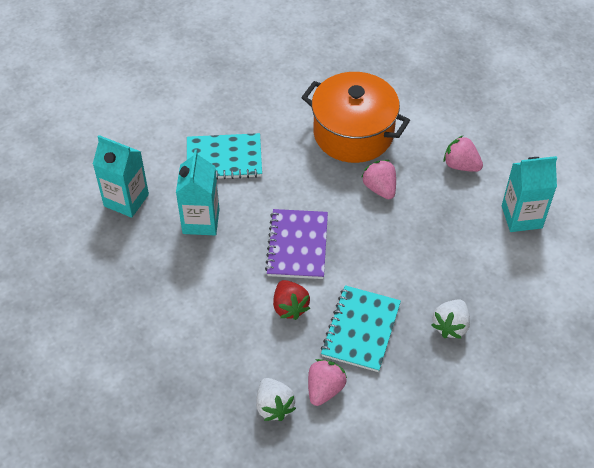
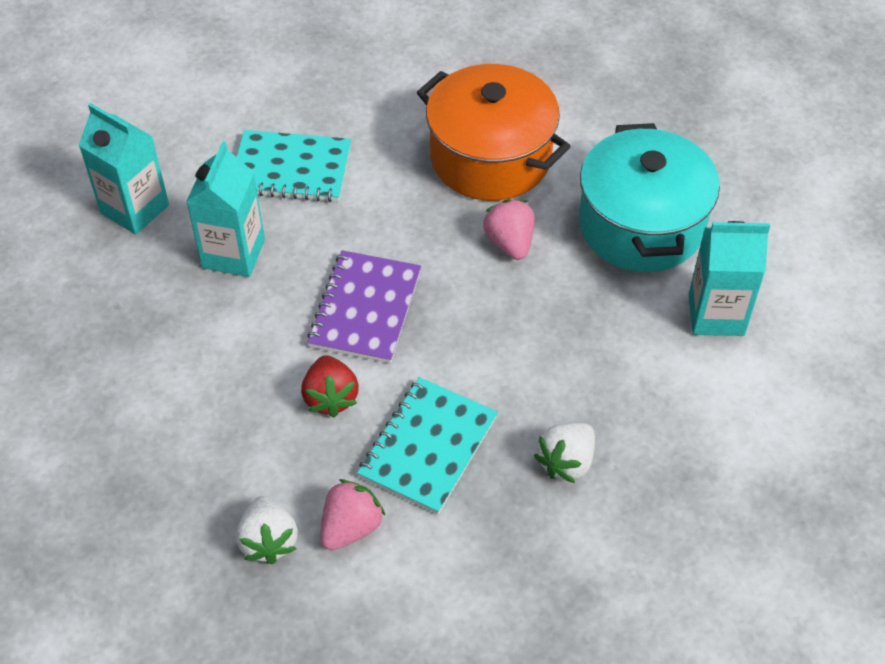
camera: 10 degrees right, 0 degrees up
pink strawberry [443,136,483,172] -> turquoise pot [579,123,720,272]

